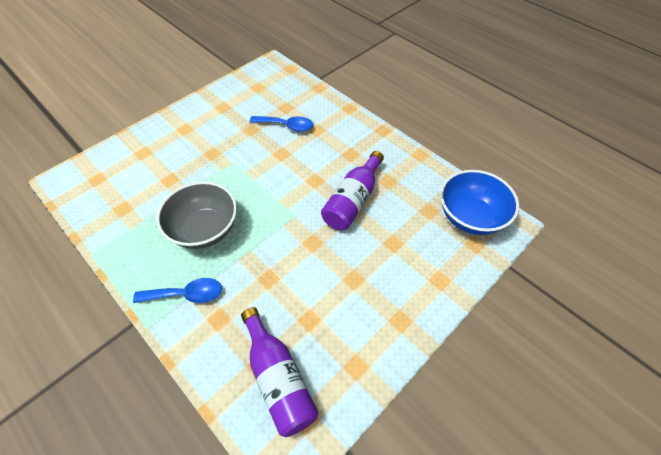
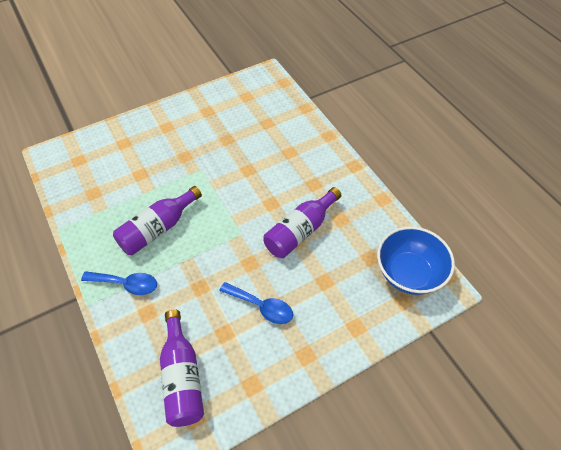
camera: 15 degrees right, 0 degrees up
grey bowl [156,181,237,249] -> purple bottle [113,186,202,255]
blue spoon [250,116,314,132] -> blue spoon moved to [219,282,293,324]

